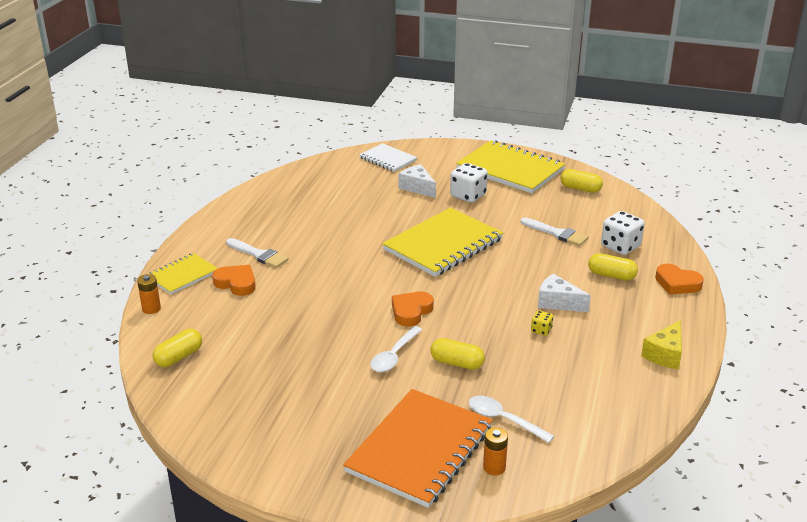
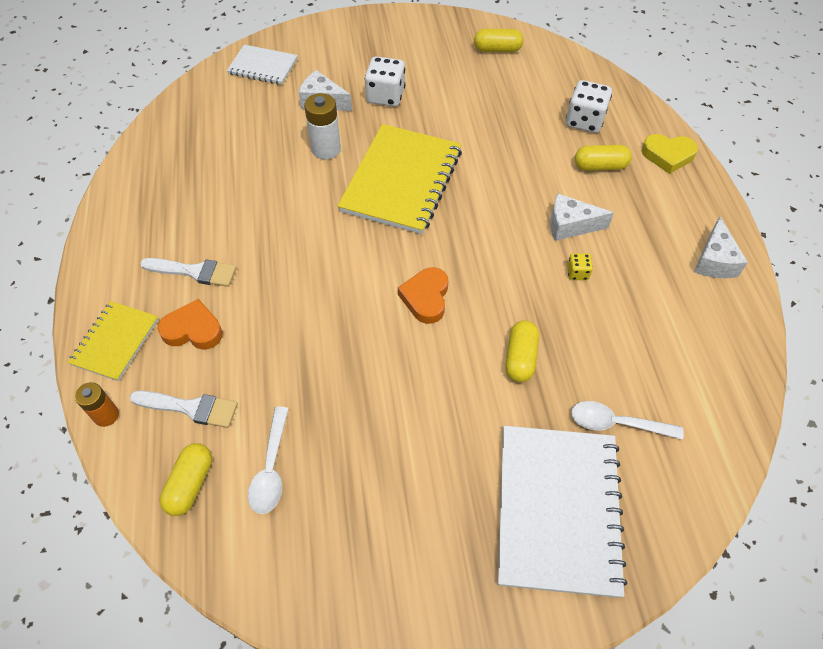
camera: 25 degrees left, 25 degrees up
orange notebook [343,389,493,508] -> white notebook [498,426,627,598]
white spoon [370,326,422,372] -> white spoon moved to [248,407,289,514]
yellow capsule [430,338,485,370] -> yellow capsule turned 75 degrees counterclockwise [505,320,539,382]
yellow notebook [456,140,565,193] -> none
orange battery [483,427,508,476] -> none
white brush [521,218,589,246] -> white brush moved to [130,391,238,428]
yellow cheese [641,320,682,369] -> white cheese [694,216,748,278]
orange heart [655,264,704,295] -> yellow heart [641,134,698,174]
none -> white battery [304,93,341,159]

